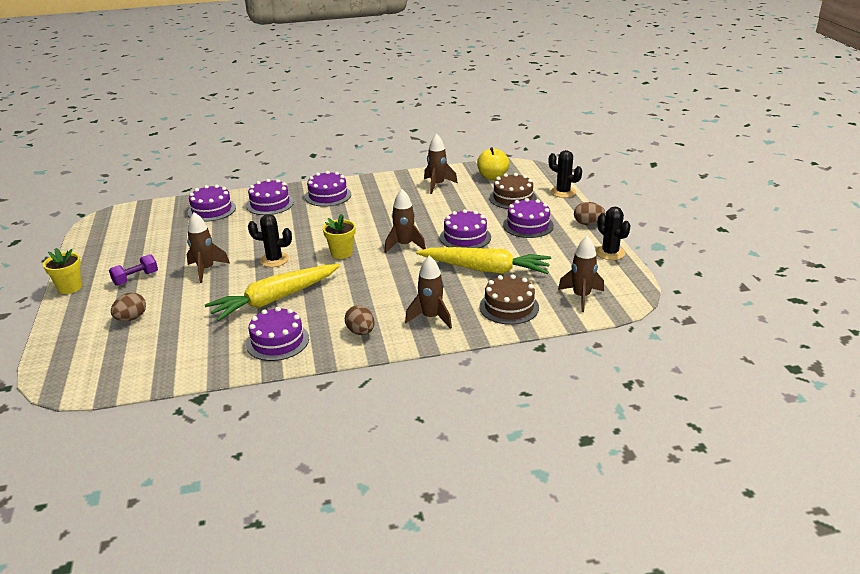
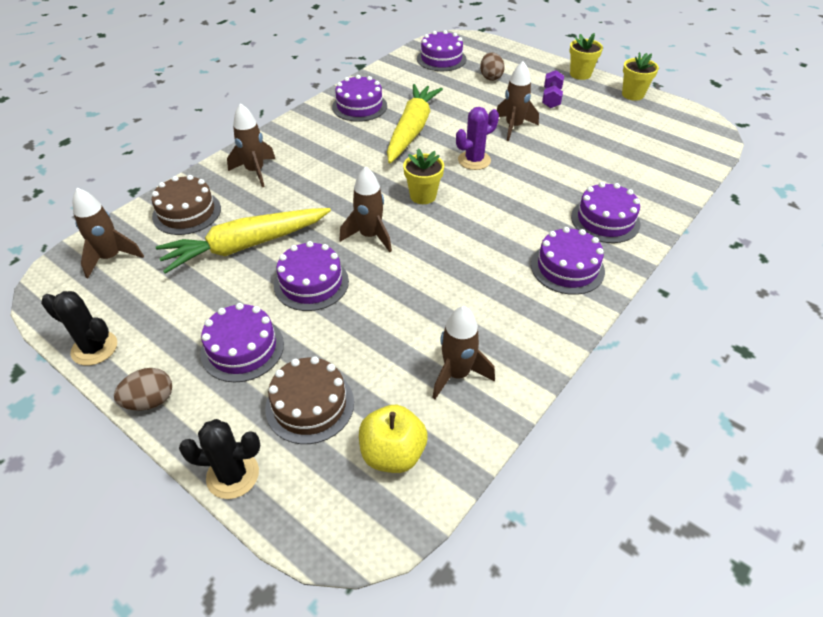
camera: 140 degrees right, 15 degrees up
purple cake [188,185,236,222] -> purple cake moved to [417,30,467,71]
black cactus [248,214,292,267] -> purple cactus [456,107,499,170]
brown egg [345,305,375,335] -> none
none -> yellow flower pot [622,52,659,101]

